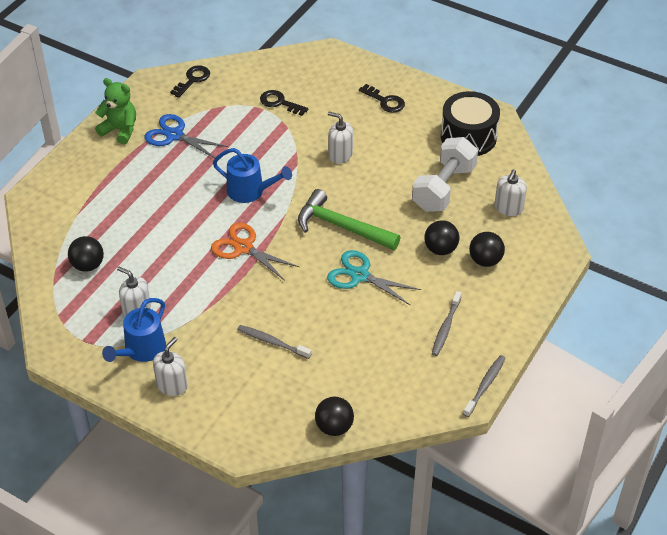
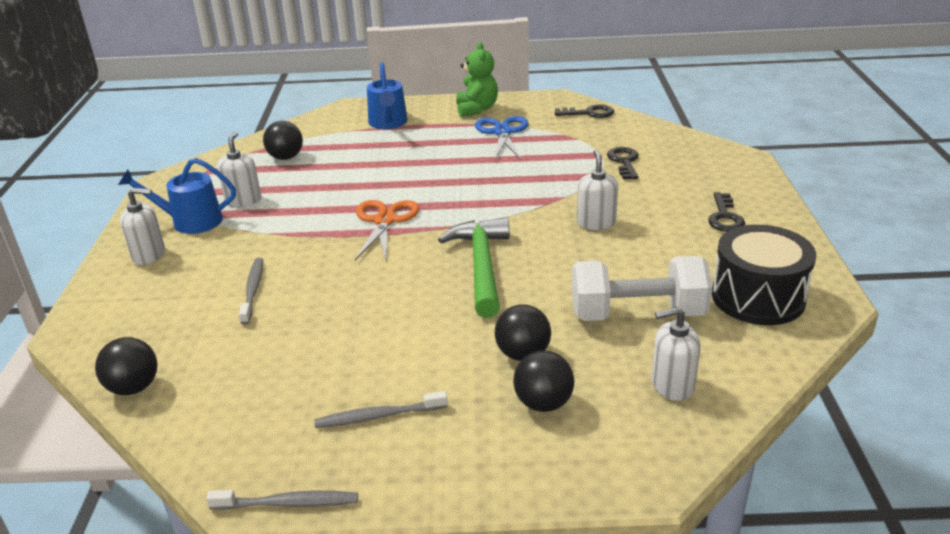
camera: 60 degrees right, 15 degrees down
blue watering can [213,148,292,203] -> blue watering can moved to [367,62,408,129]
turquoise scissors [327,250,421,305] -> none

